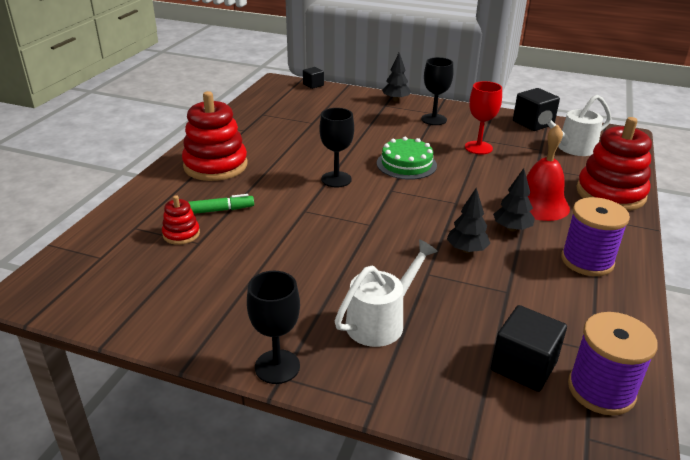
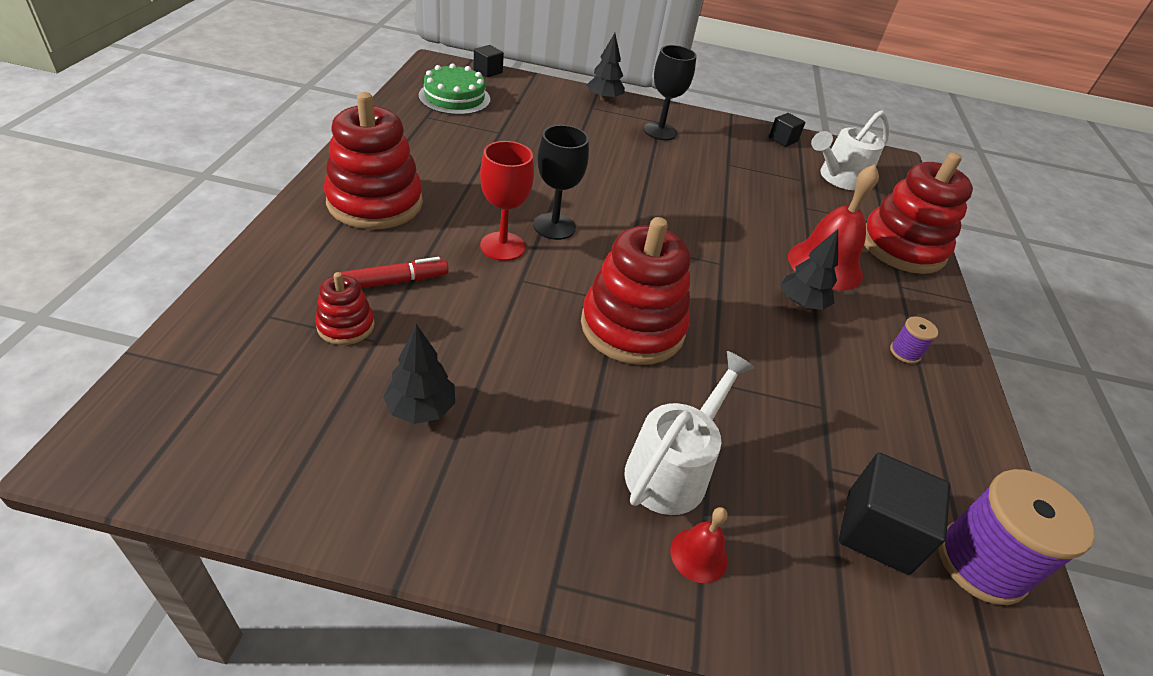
camera: 15 degrees left, 10 degrees up
green marker [189,194,254,214] -> red marker [340,257,449,288]
black goblet [247,271,300,384] -> none
green cake [377,137,437,180] -> green cake moved to [419,63,490,115]
black tree [447,188,490,253] -> black tree moved to [383,324,455,424]
red goblet [465,81,502,155] -> red goblet moved to [480,141,534,261]
black cube [513,88,560,131] -> black cube [769,113,805,147], size x0.58
purple spool [561,197,630,276] -> purple spool [890,316,938,364], size x0.46
none -> red stacking toy [581,217,690,365]
none -> red bell [670,507,728,583]

